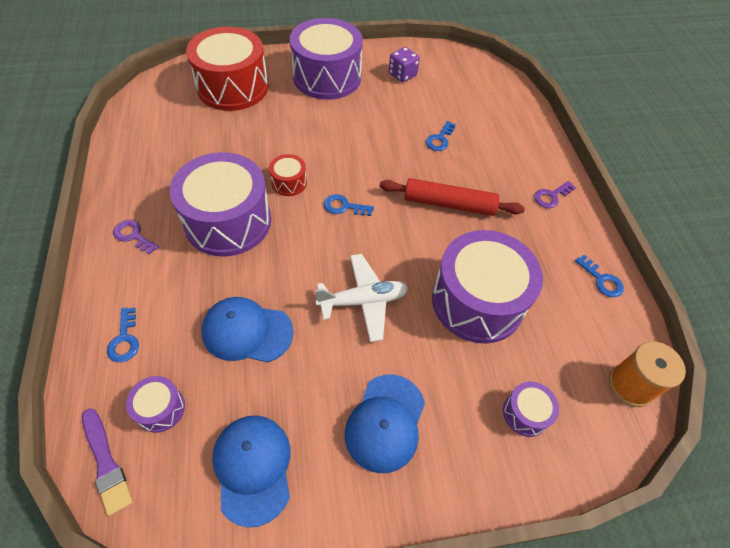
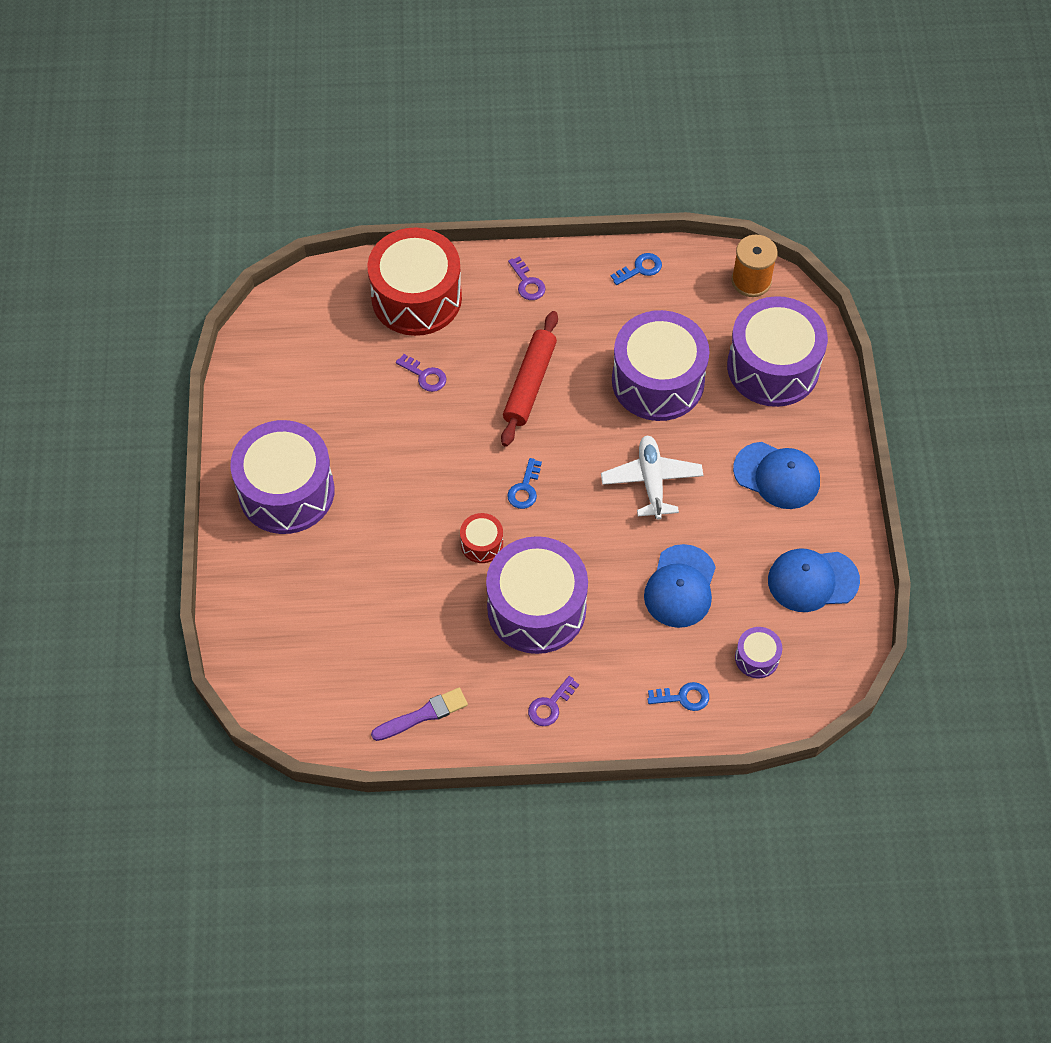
camera: 80 degrees left, 5 degrees up
purple brush [82,408,133,516] -> purple brush moved to [371,688,468,741]
red drum [186,26,268,111] -> red drum moved to [367,227,462,336]
purple dice [389,47,420,82] -> none
blue key [426,121,456,151] -> purple key [396,354,446,392]
purple drum [503,381,559,437] -> purple drum [727,296,828,407], size x2.28

